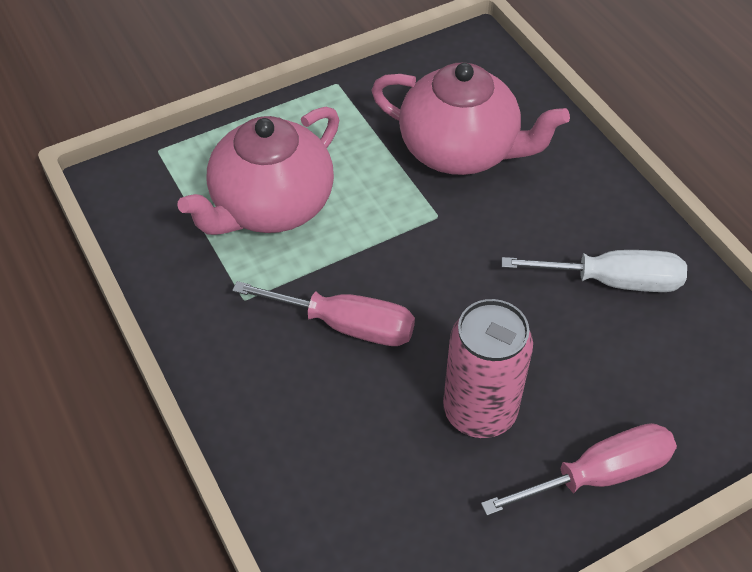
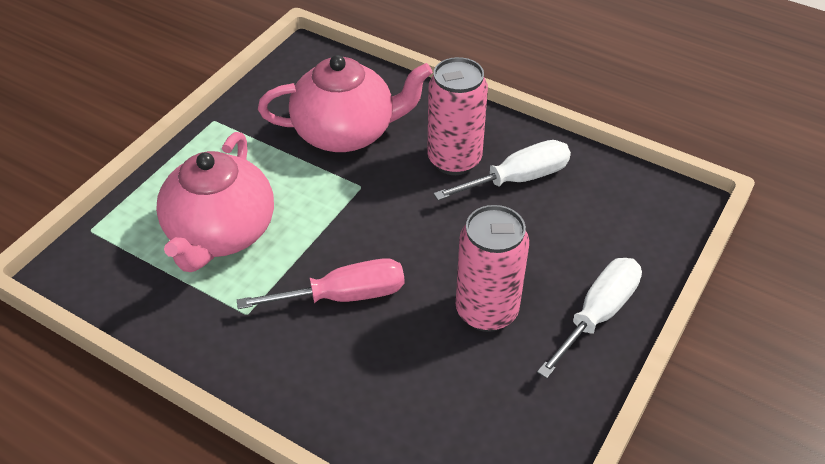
camera: 30 degrees left, 5 degrees down
pink screwdriver [481,423,677,516] -> white screwdriver [537,258,642,379]
none -> pink can [427,57,488,175]

